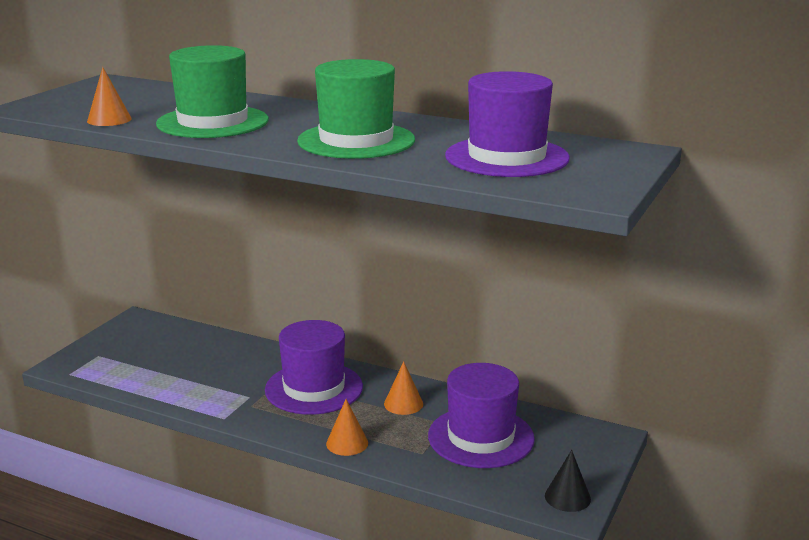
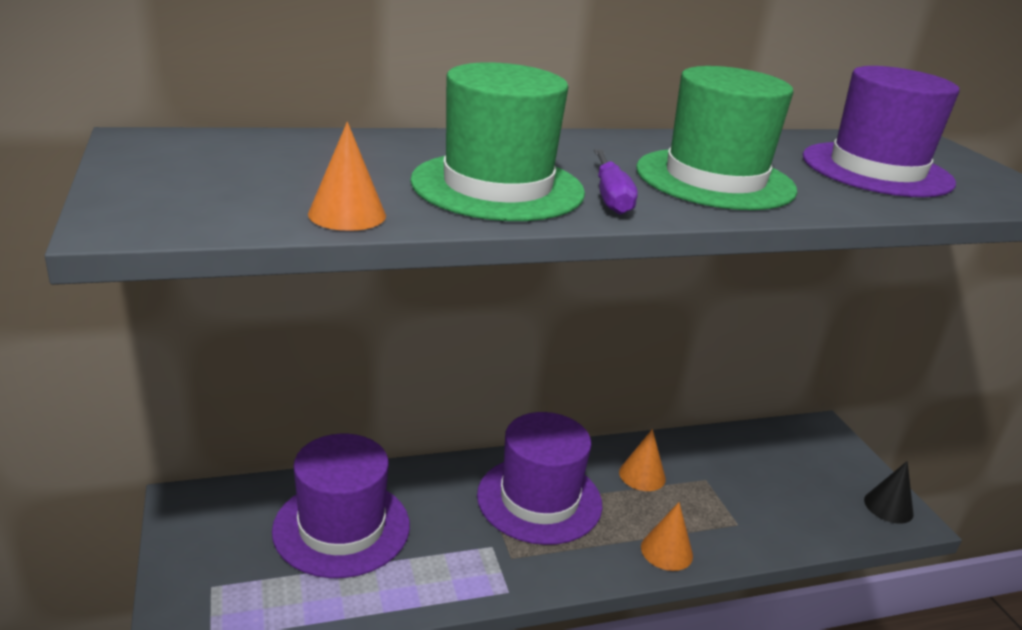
camera: 45 degrees left, 5 degrees up
purple hat [428,363,535,468] -> purple hat moved to [272,434,410,578]
none -> purple screwdriver [594,149,638,215]

